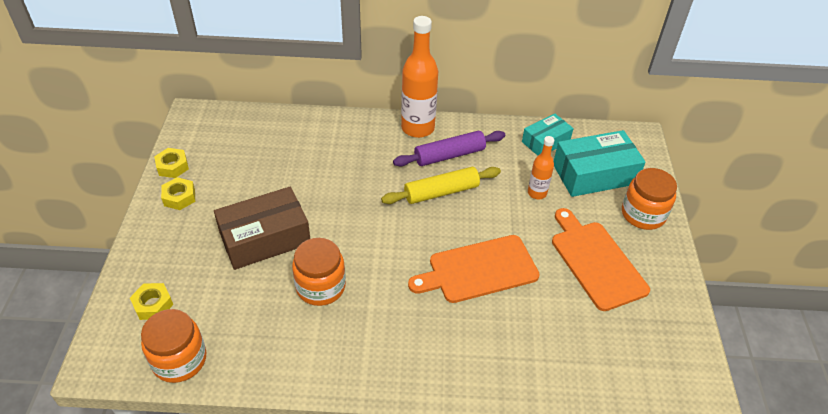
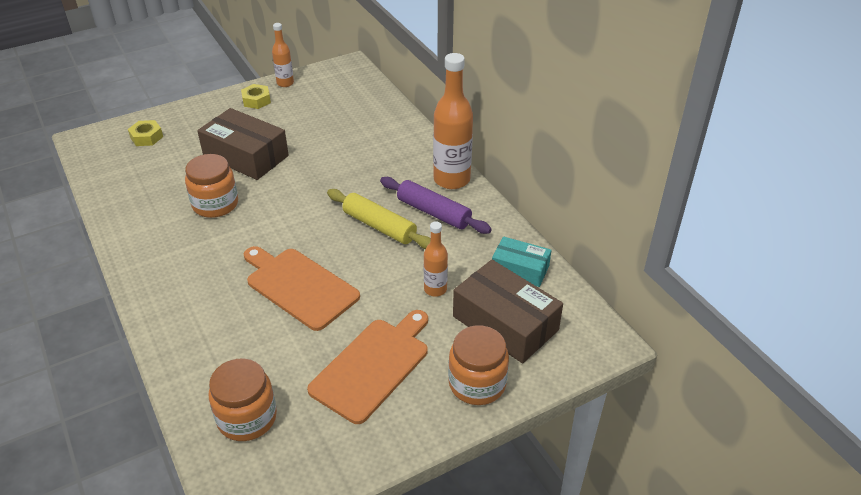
camera: 60 degrees right, 5 degrees down
orange jar [141,309,207,383] -> orange jar moved to [209,358,277,441]
yellow nut [154,148,189,178] -> orange bottle [272,23,294,87]
turquoise box [554,130,646,197] -> brown box [453,260,563,364]

